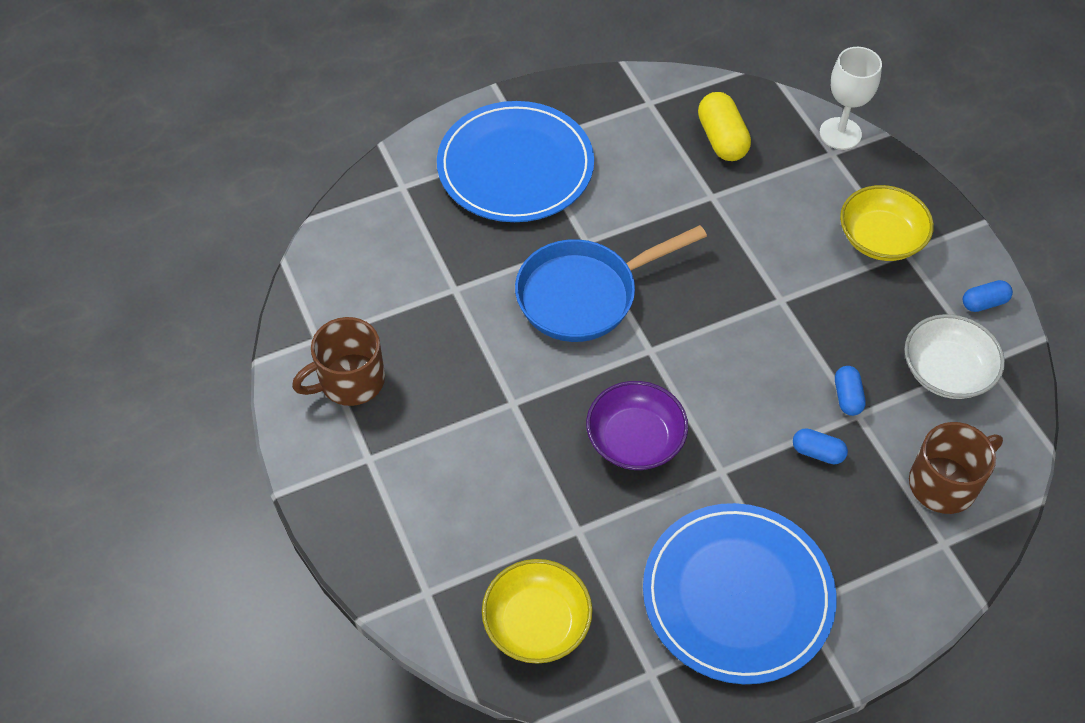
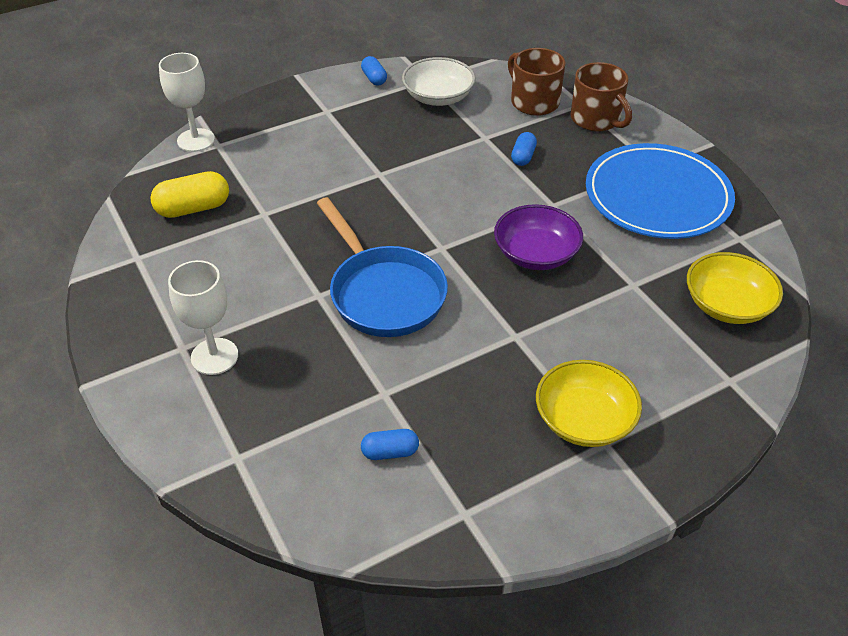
camera: 95 degrees left, 10 degrees down
brown mug [292,317,385,406] -> brown mug moved to [571,62,632,131]
blue plate [437,101,594,222] -> white goblet [168,260,238,375]
blue capsule [835,366,866,416] -> blue capsule moved to [361,429,419,460]
yellow bowl [840,185,934,261] -> yellow bowl moved to [536,360,642,447]

